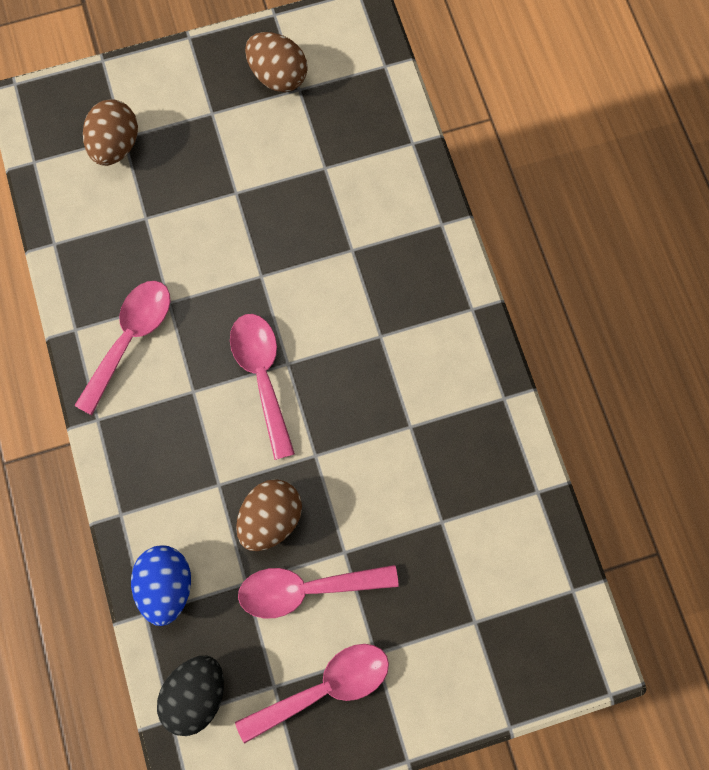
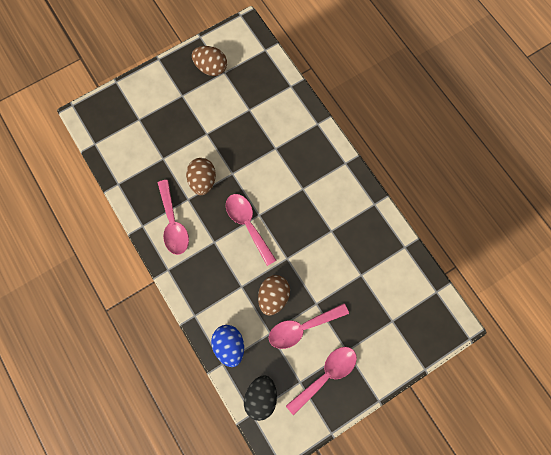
camera: 15 degrees left, 0 degrees up
pink spoon [74,281,170,415] -> pink spoon turned 150 degrees clockwise [158,180,189,255]
brown egg [83,99,138,166] -> brown egg moved to [186,158,216,195]

